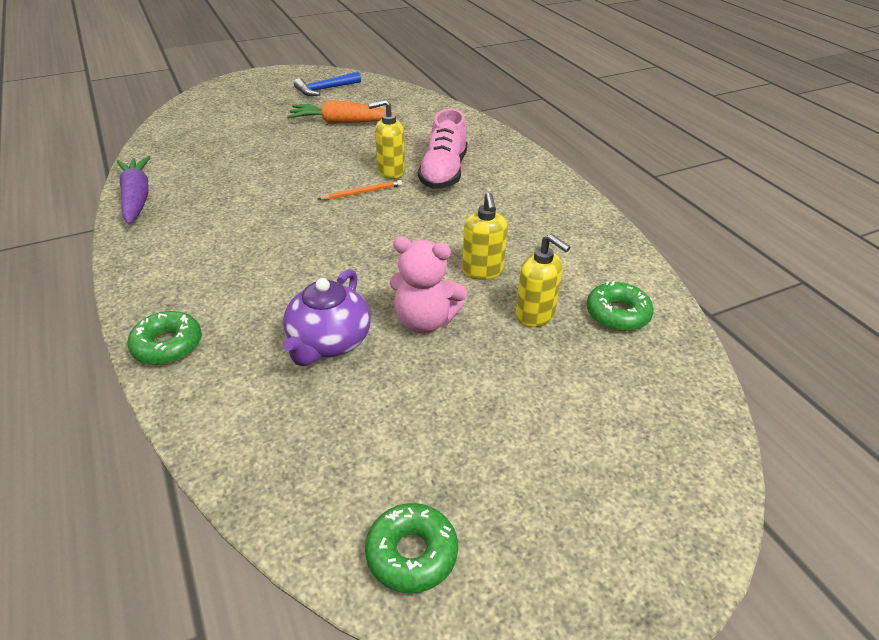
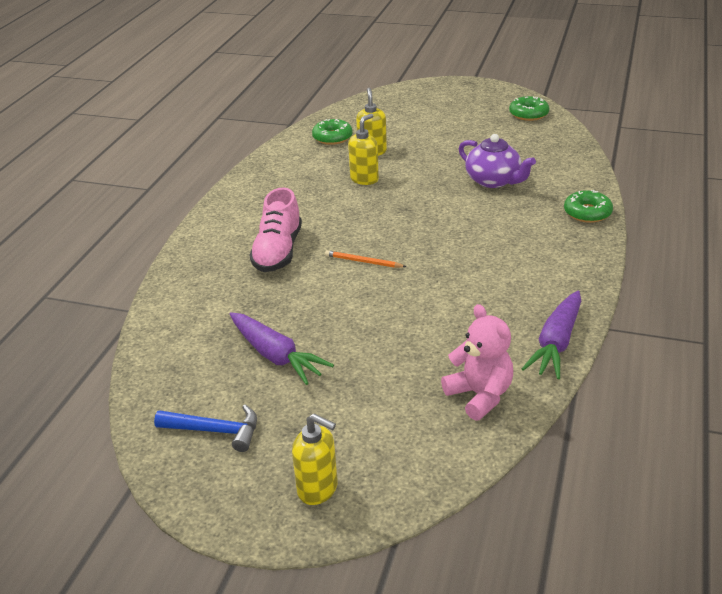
camera: 135 degrees left, 5 degrees down
purple teapot [283,269,371,366] -> purple teapot turned 75 degrees clockwise [459,134,536,188]
orange carrot [287,100,396,124] -> purple carrot [230,312,334,385]
yellow soap dispenser [368,99,405,179] -> yellow soap dispenser moved to [292,414,338,505]
pink teddy bear [390,236,467,334] -> pink teddy bear moved to [441,304,513,421]
pink shoe [418,109,467,189] -> pink shoe turned 135 degrees clockwise [249,187,302,272]

